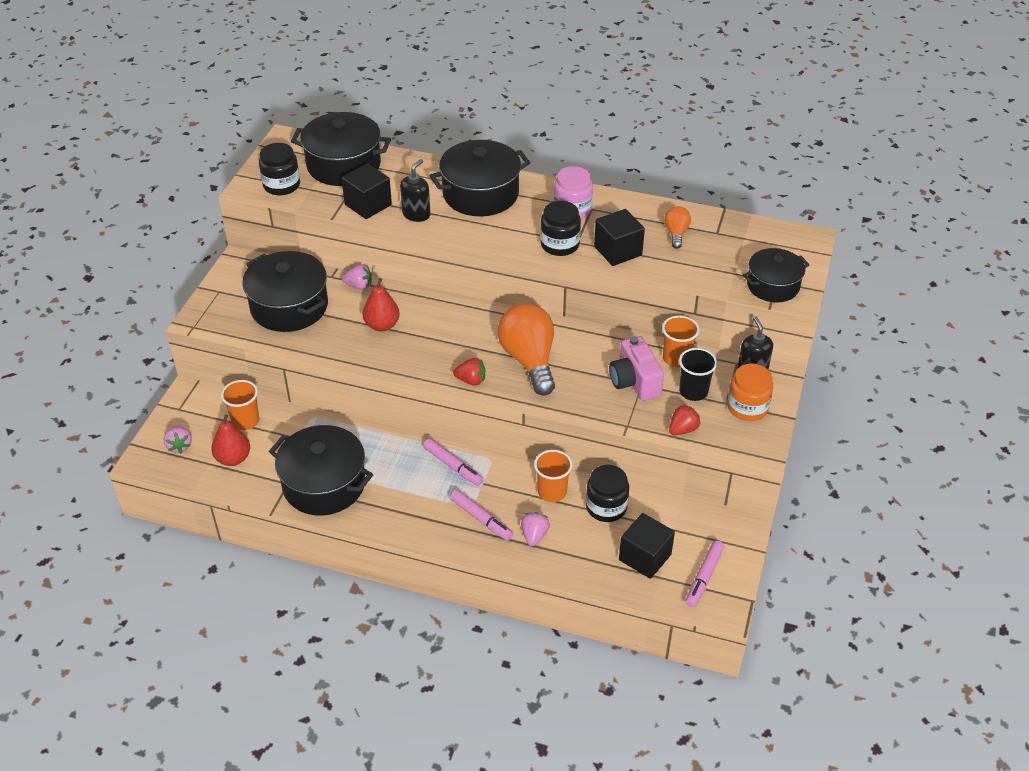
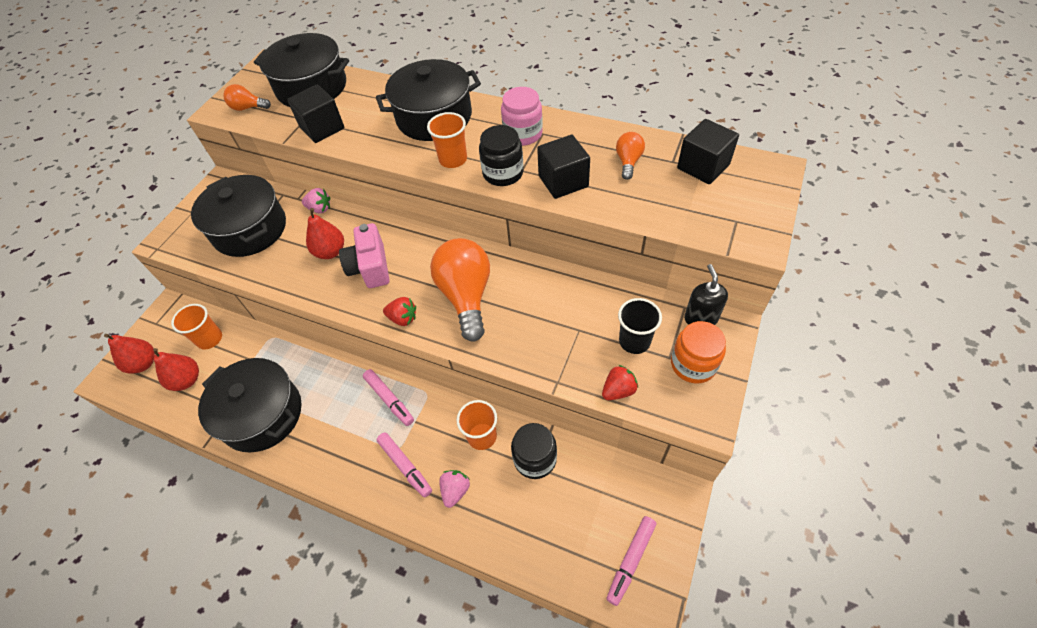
camera: 10 degrees right, 10 degrees up
pink strawberry [164,426,192,453] -> red pear [104,334,155,374]
black jar [259,143,300,195] -> orange light bulb [223,84,271,111]
black soap dispenser [400,159,431,222] -> none
pink camera [609,336,664,401] -> pink camera moved to [339,223,389,288]
black cube [619,513,675,579] -> black cube moved to [677,119,739,184]
orange cup [662,316,700,367] -> orange cup moved to [427,112,467,168]
black pot [743,248,810,302] -> none

